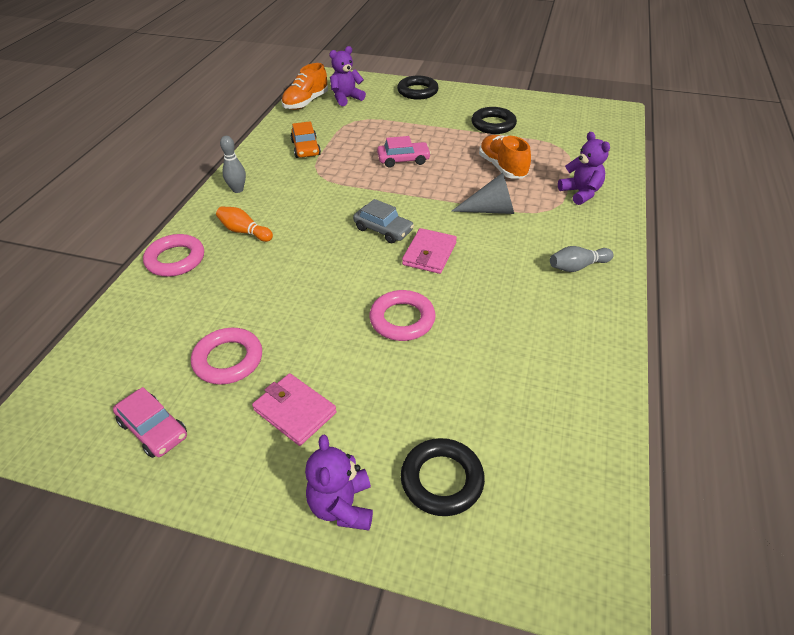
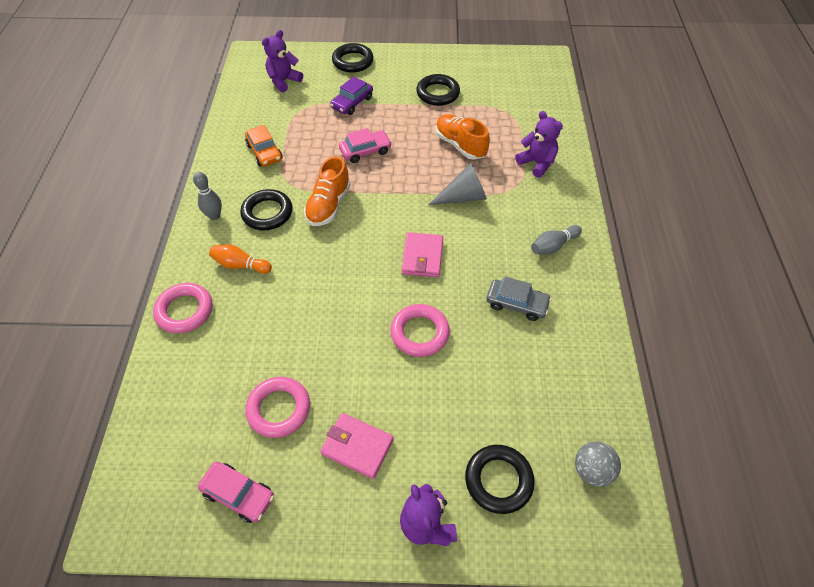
camera: 15 degrees left, 10 degrees up
orange shoe [281,63,328,110] -> orange shoe moved to [304,156,351,226]
grey car [353,199,414,243] -> grey car moved to [486,276,551,321]
none -> black ring [240,189,292,230]
none -> purple car [330,76,373,115]
none -> grey ball [575,441,621,487]

